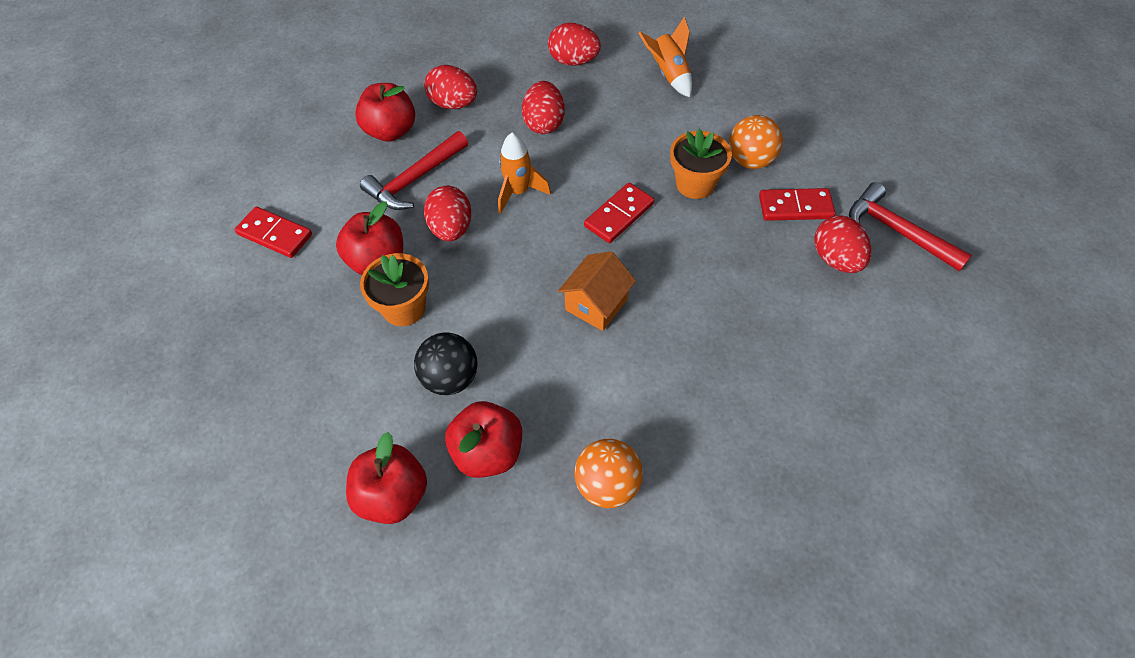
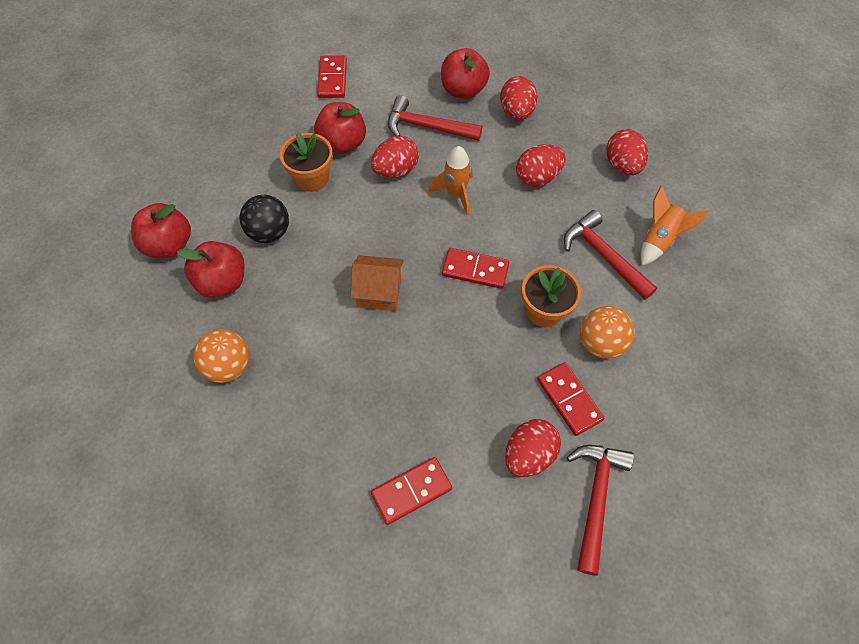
camera: 60 degrees right, 5 degrees up
none -> red domino [371,457,452,525]
none -> red hammer [564,210,657,300]

